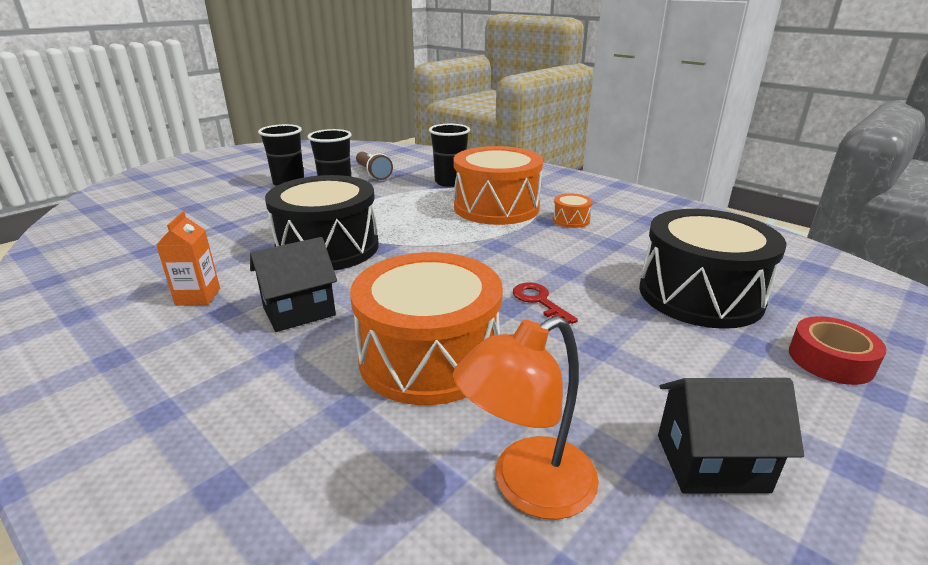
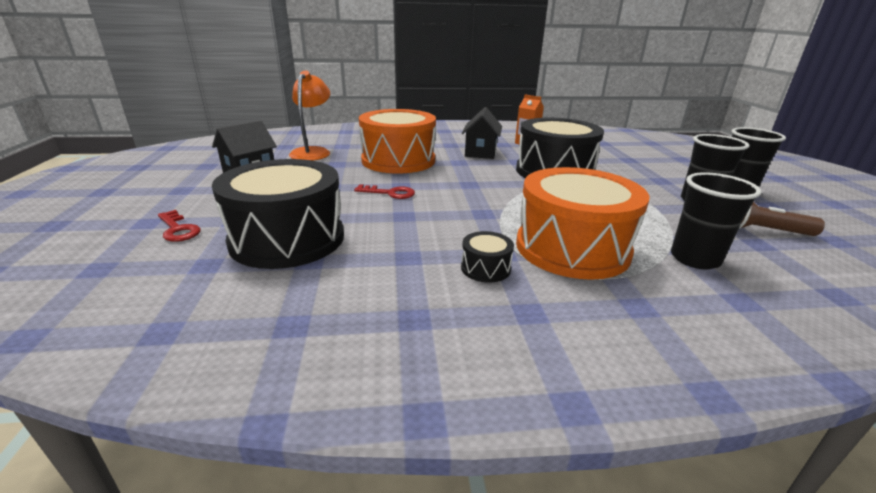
camera: 130 degrees right, 0 degrees up
orange drum [553,193,592,228] -> black drum [461,231,514,282]
red tape [789,316,887,385] -> red key [158,210,201,242]

